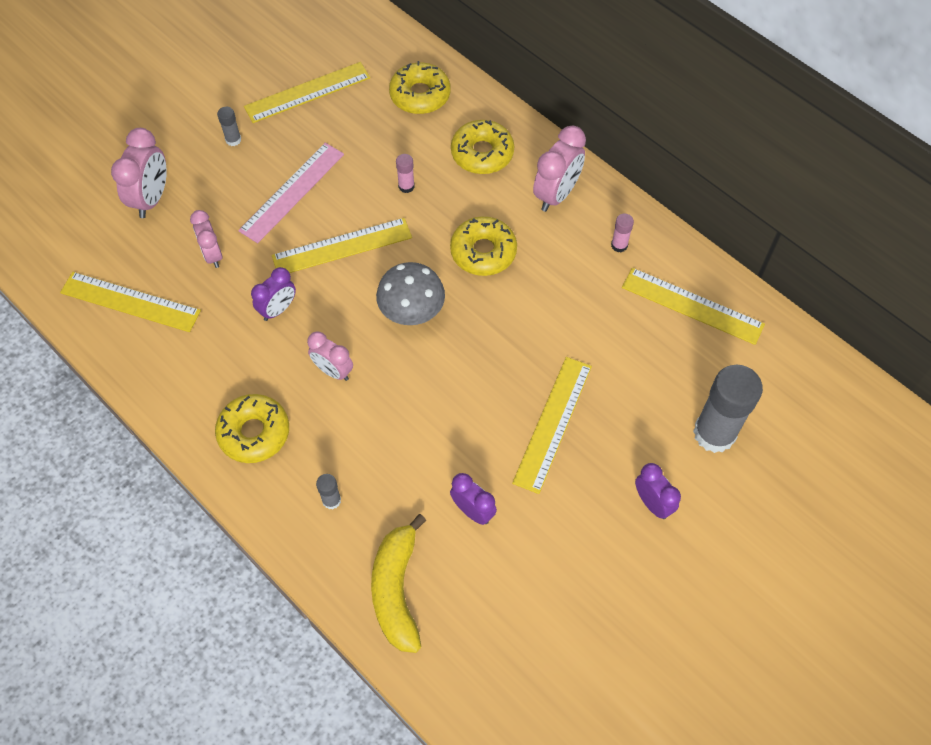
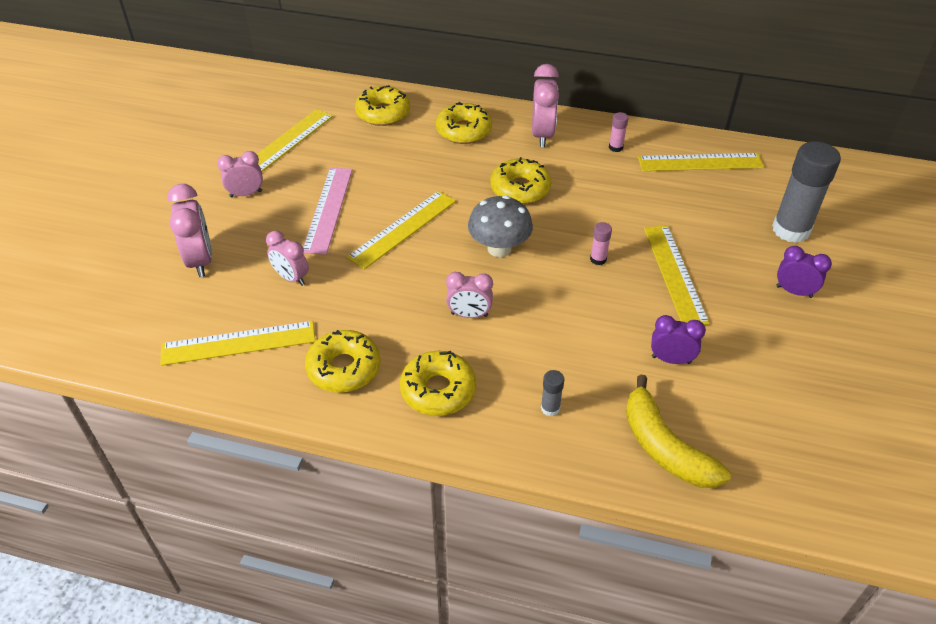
camera: 30 degrees left, 15 degrees down
grey glue stick [217,107,241,146] -> pink clock [217,151,263,197]
purple clock [251,267,296,321] -> none
pink glue stick [396,154,415,193] -> pink glue stick moved to [590,222,612,265]
none -> yellow donut [305,330,380,393]

